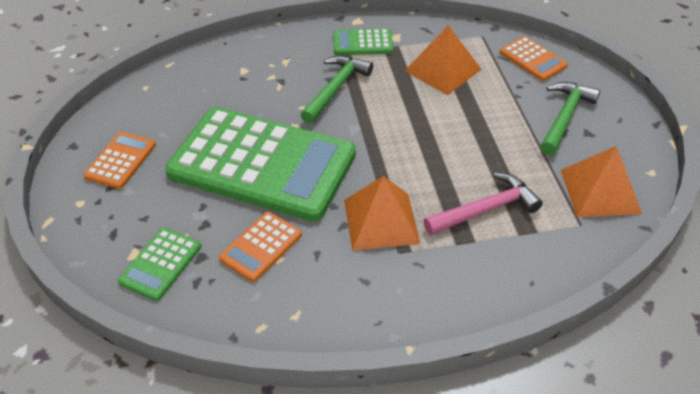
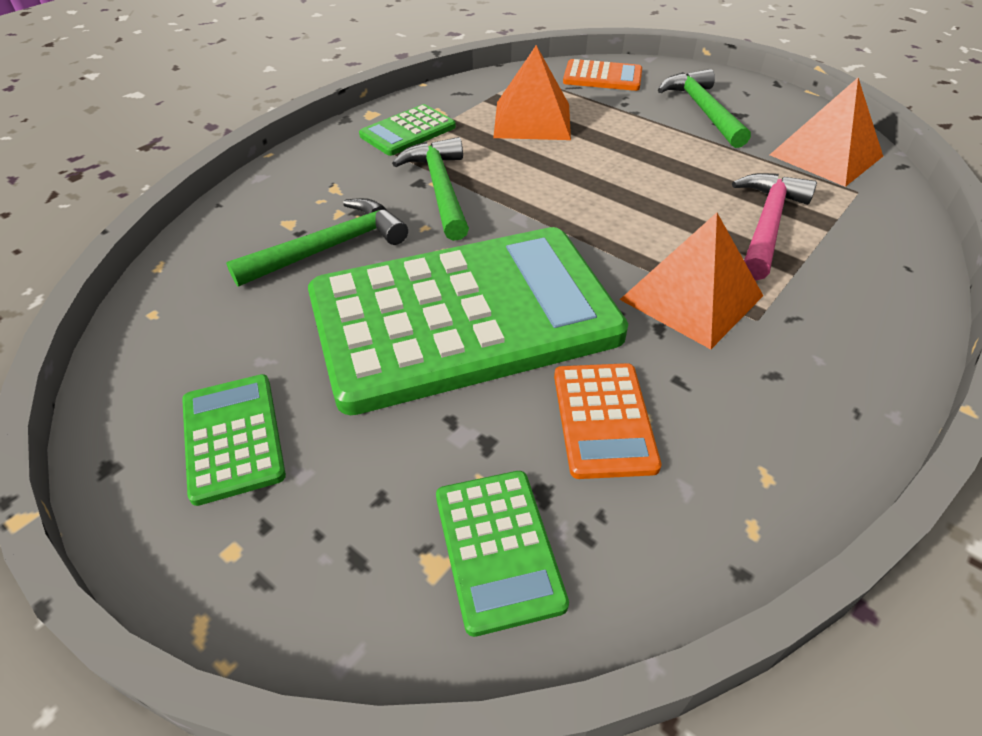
camera: 40 degrees left, 0 degrees up
orange calculator [83,132,156,189] -> green calculator [182,374,286,506]
none -> green hammer [226,198,408,287]

